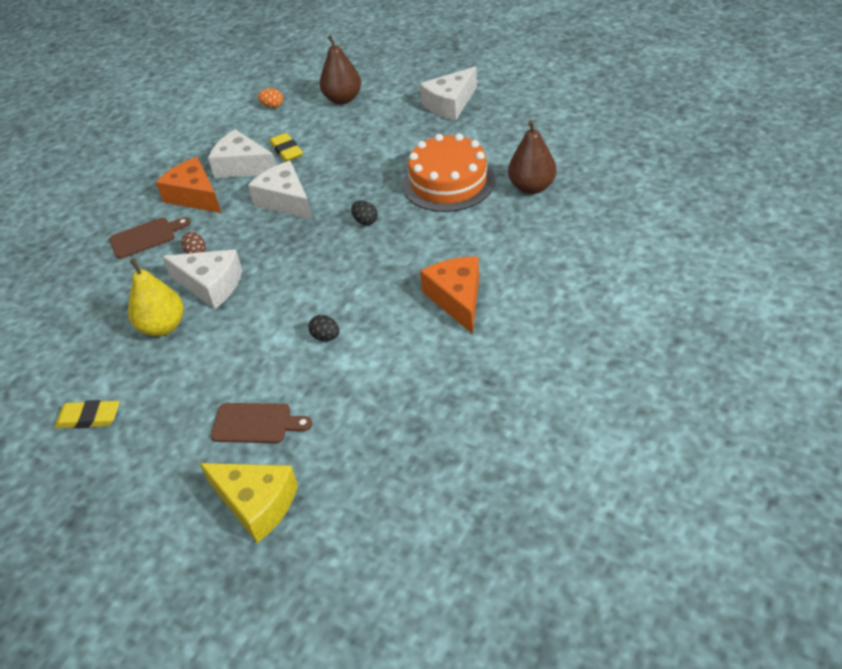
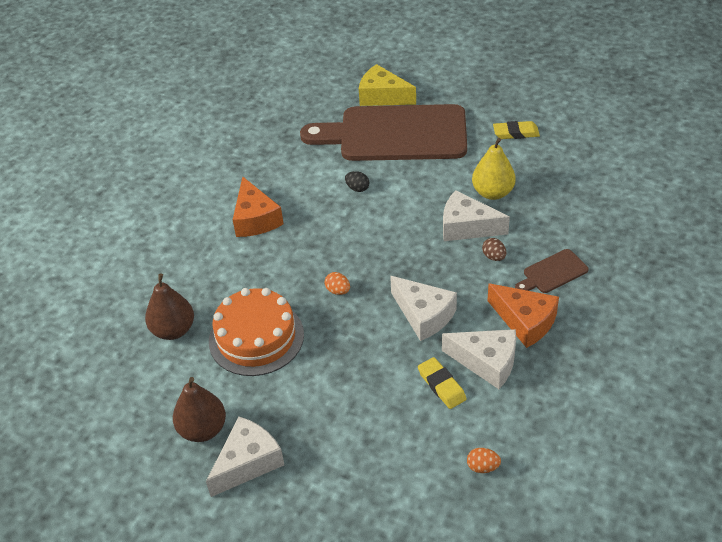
camera: 175 degrees right, 0 degrees up
brown cutting board [211,403,312,443] -> brown cutting board [300,104,467,161], size x2.48
brown pear [320,35,361,104] -> brown pear moved to [173,377,226,442]
black egg [351,201,378,225] -> orange egg [325,272,350,295]

